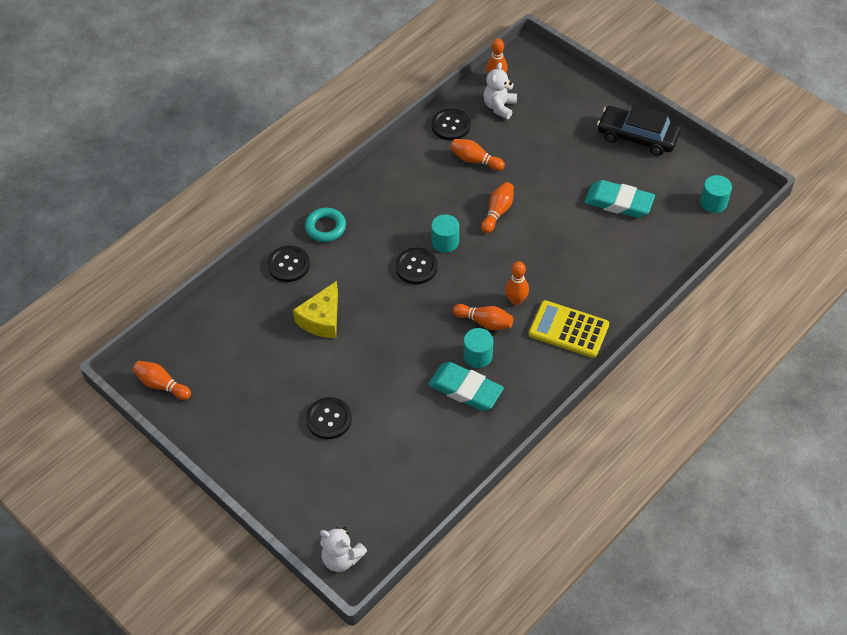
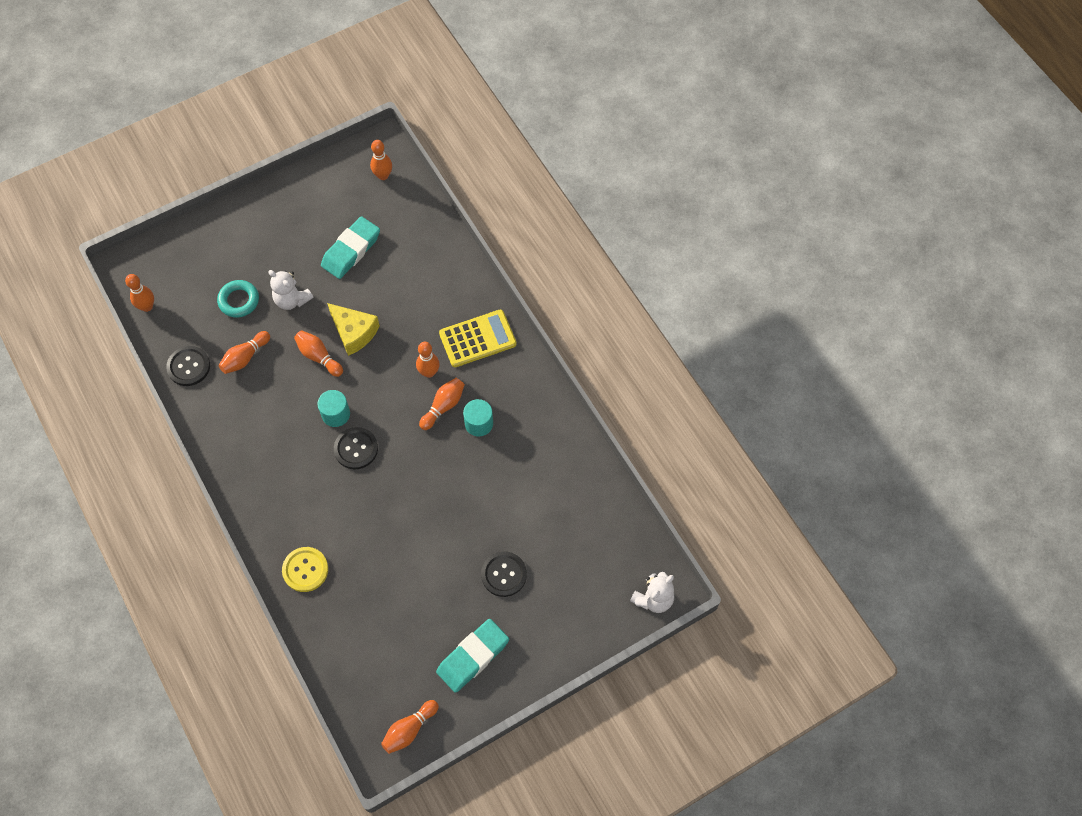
camera: 75 degrees left, 10 degrees up
black button [267,246,310,282] -> yellow button [282,547,328,592]
yellow cheese [293,281,338,338] -> yellow cheese moved to [327,303,380,356]
turquoise ring [305,208,346,242] -> turquoise ring moved to [217,280,259,318]
turquoise eraser [428,362,504,411] -> turquoise eraser moved to [436,619,509,693]
white teddy bear [483,62,517,119] -> white teddy bear moved to [268,270,313,310]
yellow calculator [529,300,609,358] -> yellow calculator turned 150 degrees counterclockwise [439,310,516,367]
black car [597,104,681,156] -> none
turquoise cylinder [700,175,732,213] -> orange bowling pin [370,140,392,180]

